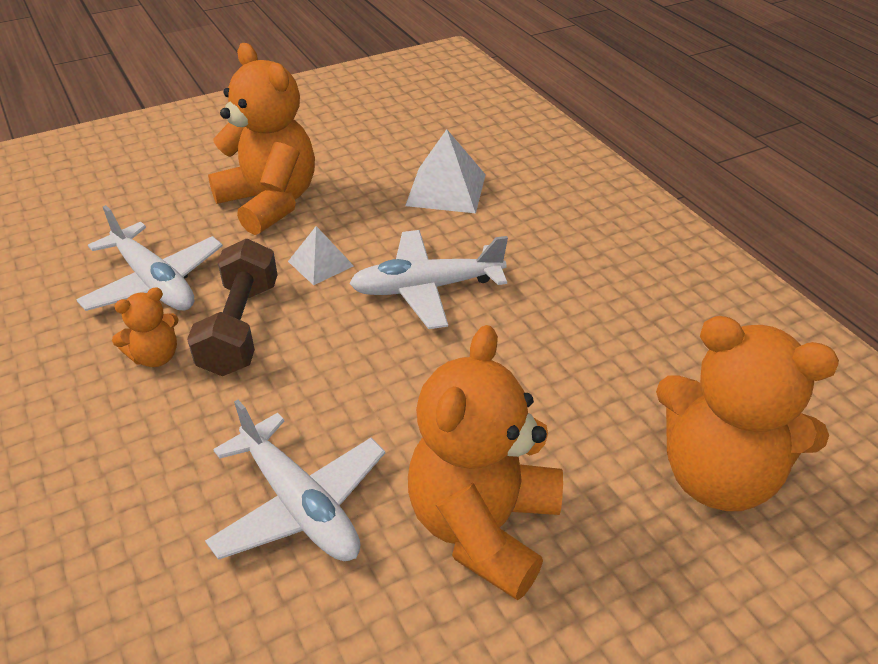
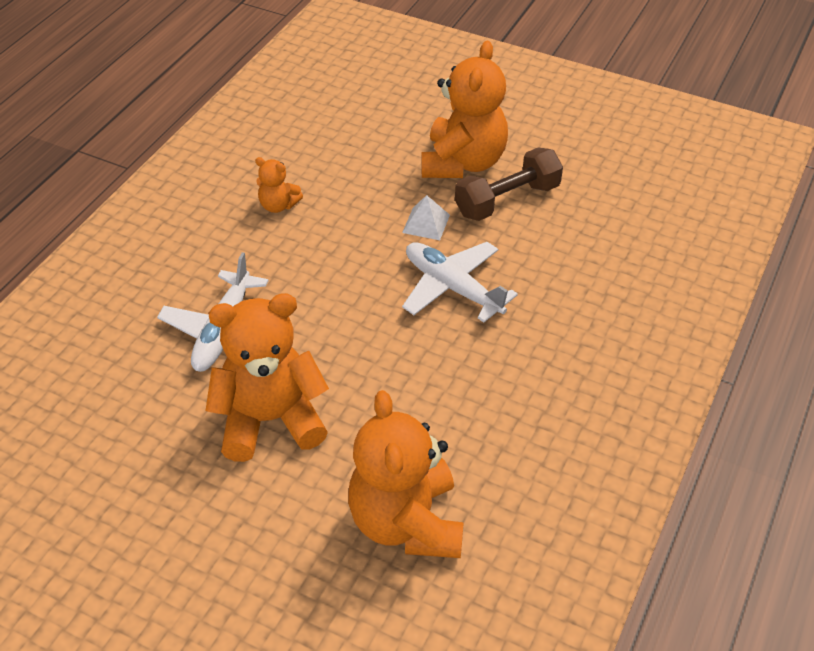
camera: 55 degrees right, 5 degrees up
white plane [76,205,223,311] -> none
brown dumbbell [187,239,278,376] -> brown dumbbell moved to [455,147,563,221]
white pyramid [405,129,486,213] -> none

